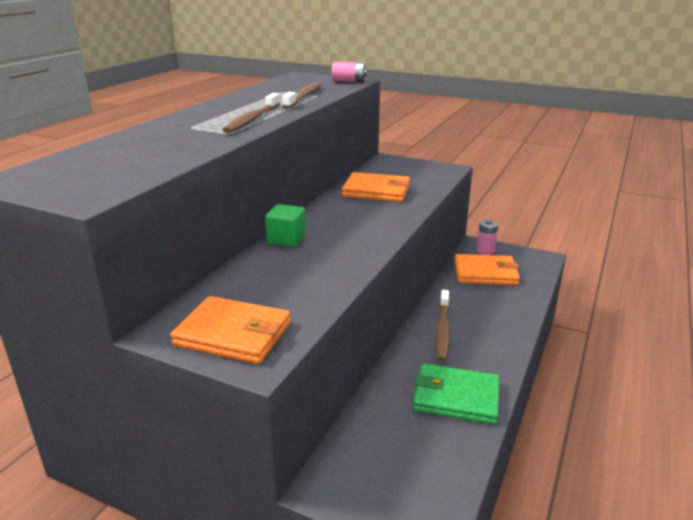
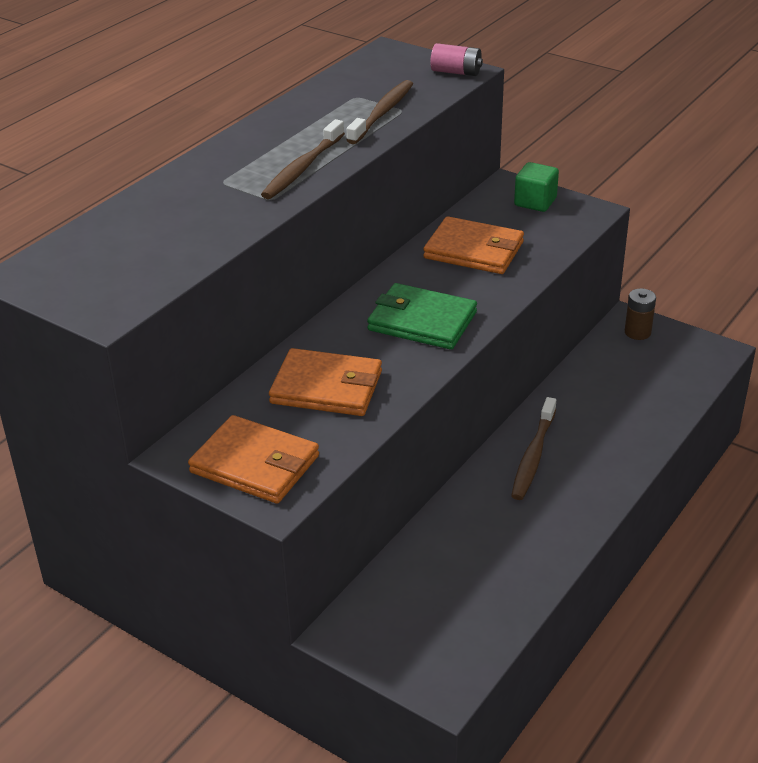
camera: 10 degrees right, 10 degrees up
green cube [265,204,306,247] -> green cube moved to [514,162,559,212]
green wallet [413,364,500,425] -> green wallet moved to [367,283,477,350]
orange wallet [454,254,520,285] -> orange wallet moved to [269,348,382,416]
pink battery [477,220,498,255] -> brown battery [625,288,656,340]

